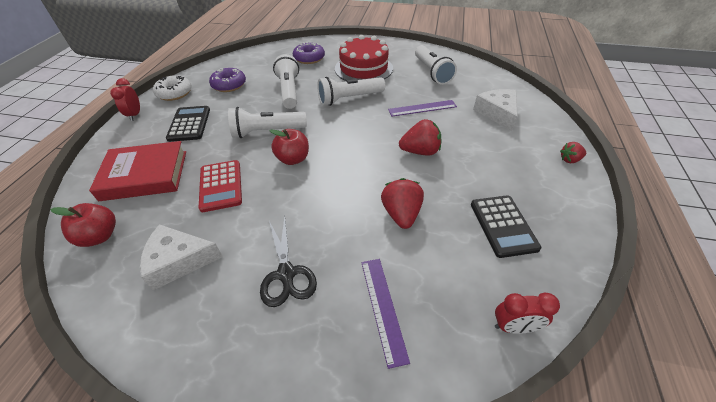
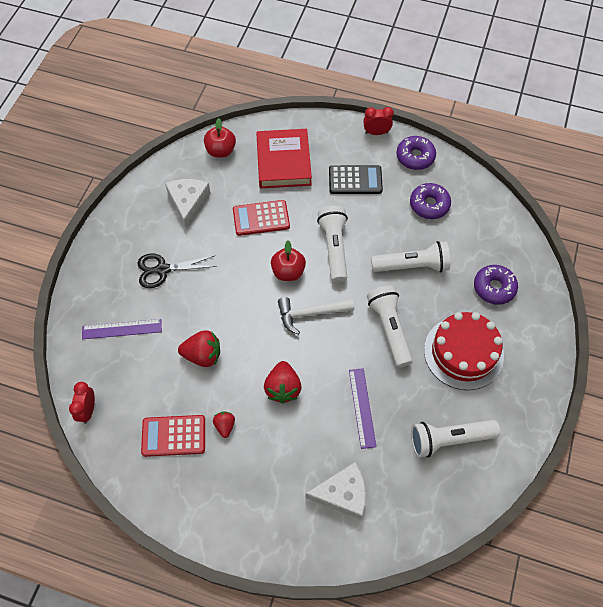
camera: 95 degrees right, 15 degrees up
white donut [153,75,192,101] -> purple donut [396,136,436,170]
black calculator [471,195,541,258] -> red calculator [141,415,205,457]
red strawberry [560,142,586,163] -> red strawberry moved to [213,412,235,438]
none -> white hammer [278,297,354,335]

